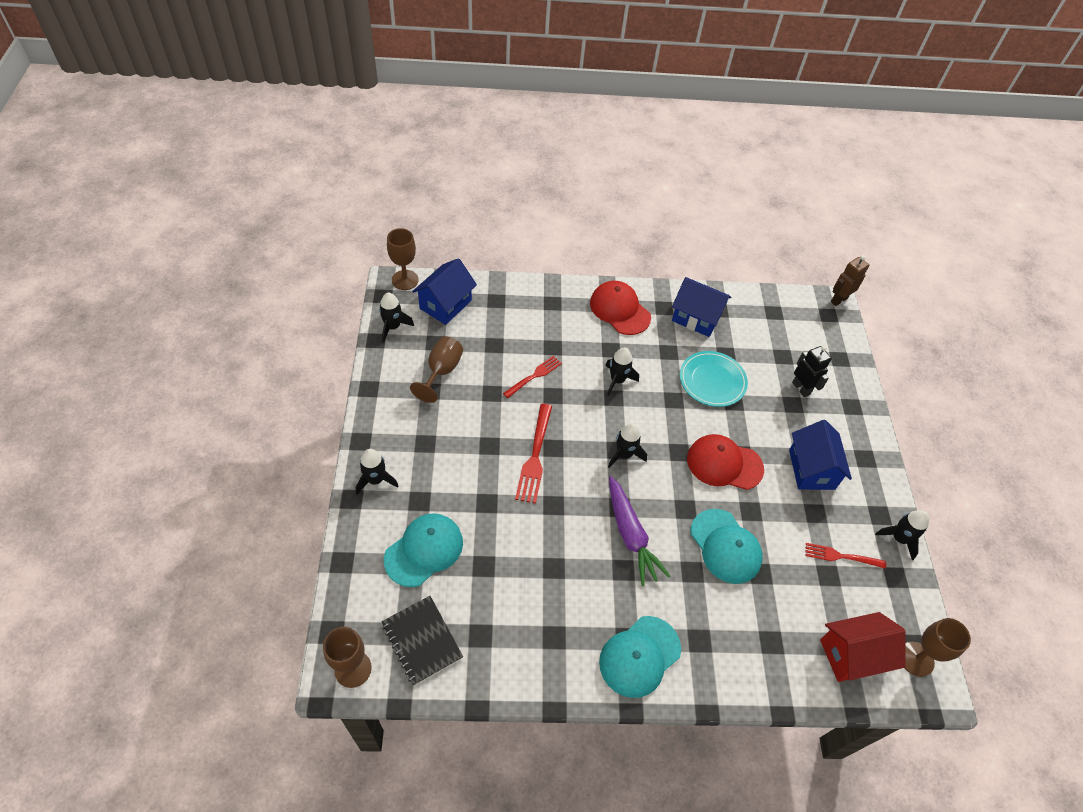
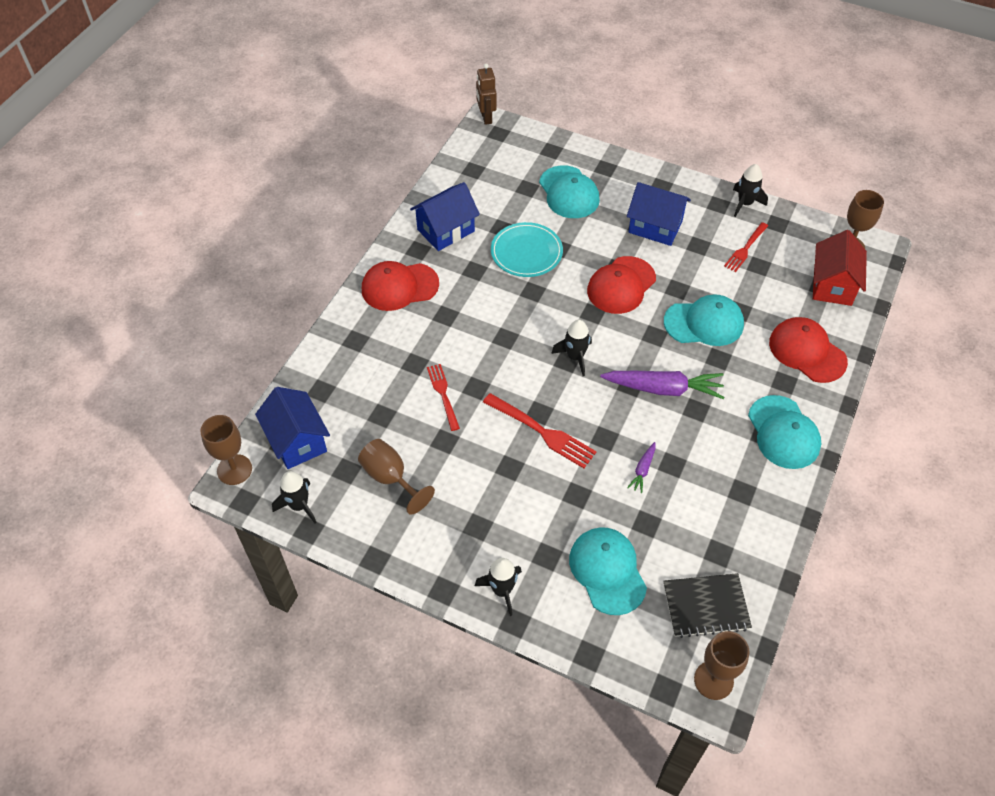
camera: 60 degrees left, 0 degrees up
black rocket [605,348,639,396] -> none
black robot [792,346,832,397] -> turquoise cap [539,165,600,218]
none -> purple carrot [627,442,656,493]
none -> red cap [769,317,848,383]

